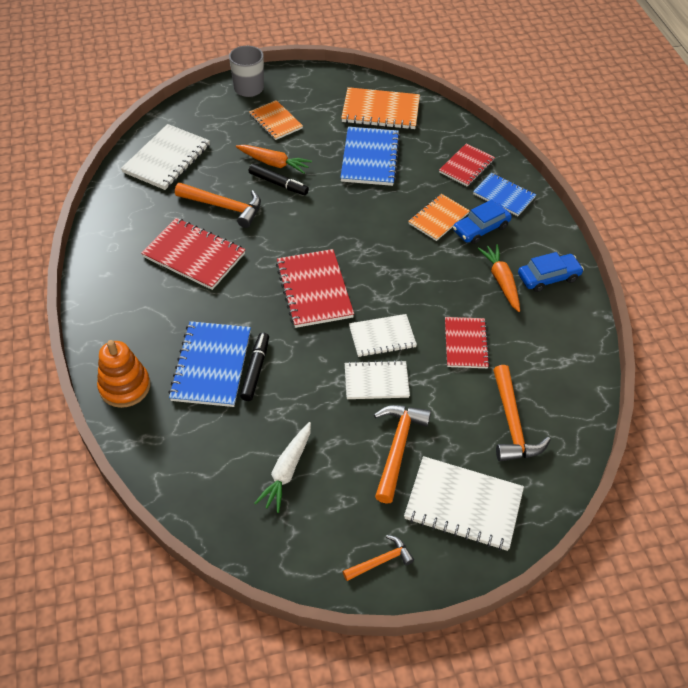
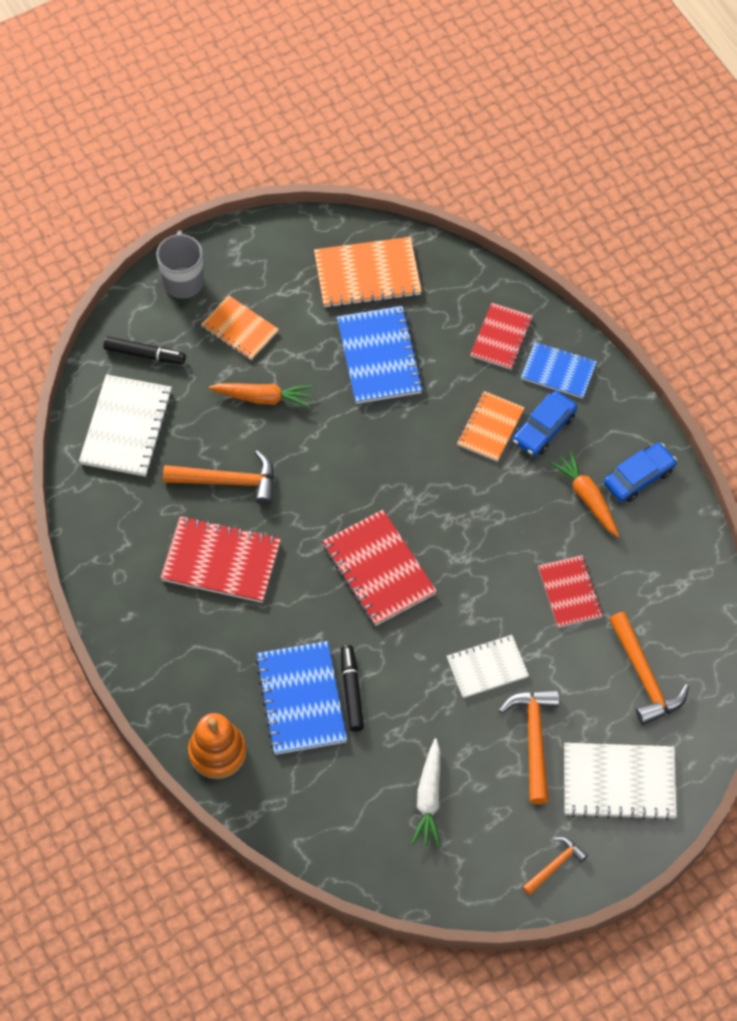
camera: 15 degrees left, 10 degrees up
black marker [249,164,309,195] -> black marker moved to [103,336,186,364]
white notebook [349,314,417,357] -> none

